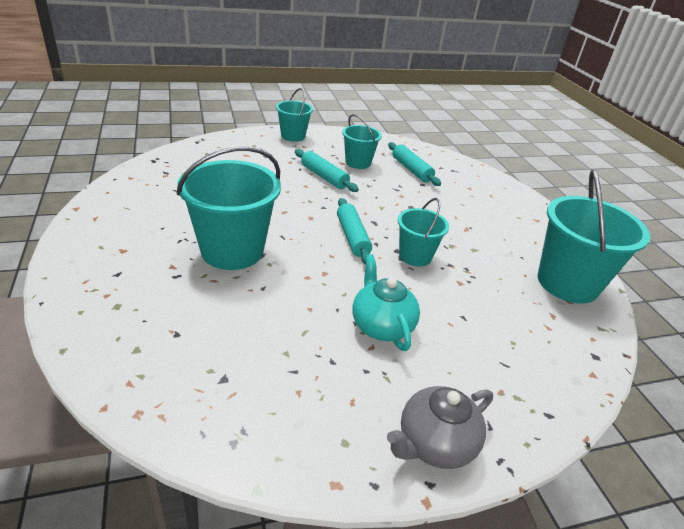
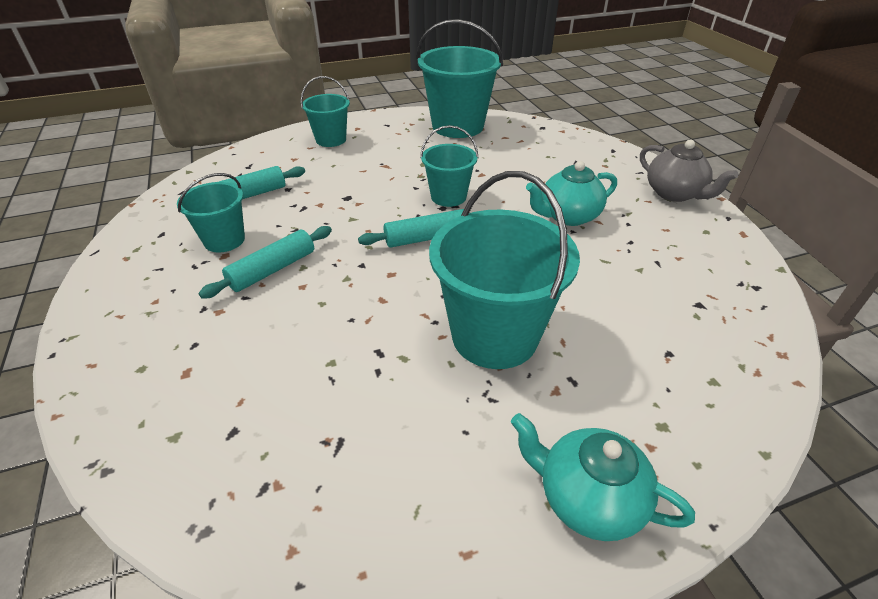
camera: 90 degrees left, 5 degrees up
turquoise bucket [276,88,313,142] -> turquoise bucket moved to [301,76,350,147]
none -> turquoise teapot [511,413,695,541]

